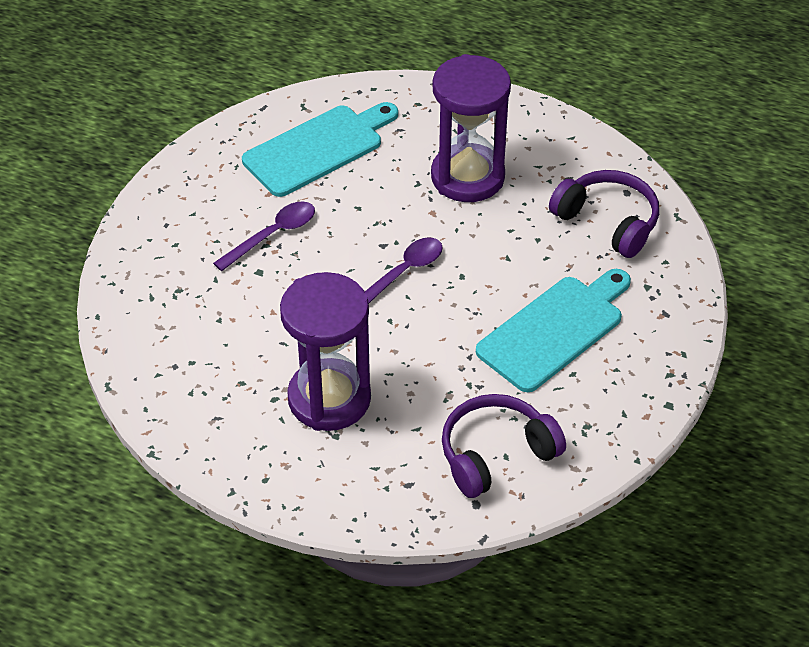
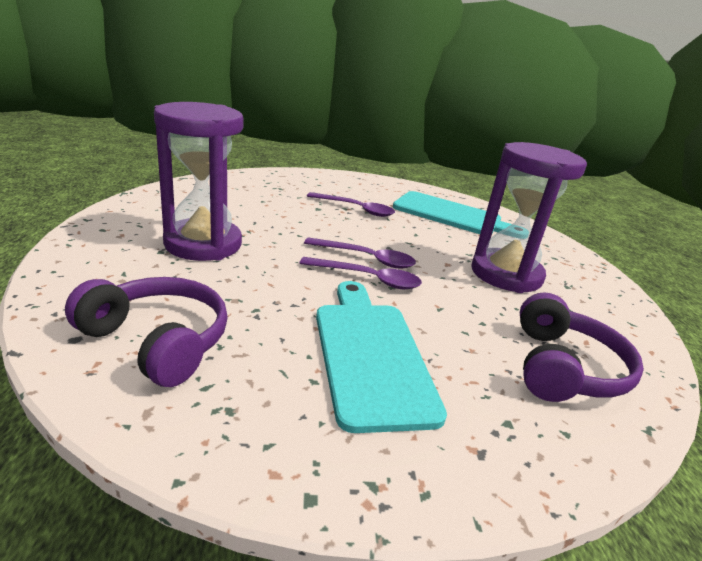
camera: 60 degrees right, 20 degrees down
turquoise cutting board [476,269,631,392] -> turquoise cutting board turned 120 degrees counterclockwise [316,281,447,433]
none -> purple spoon [299,257,422,289]

